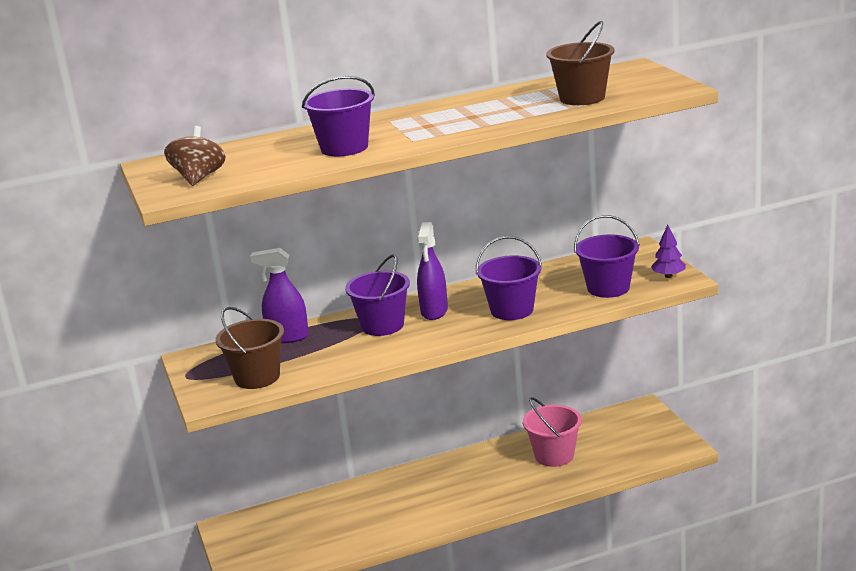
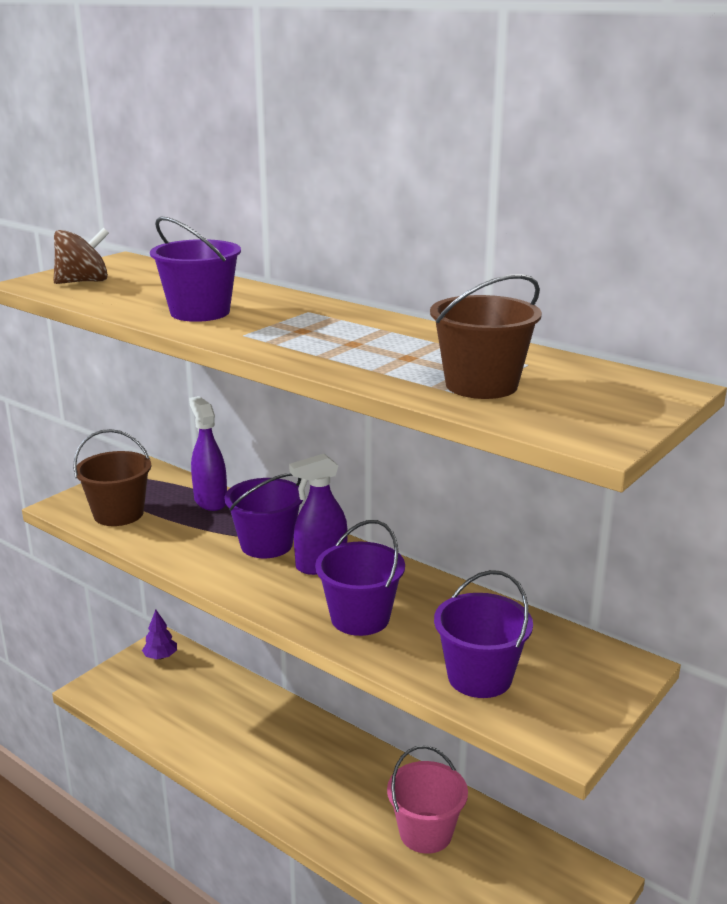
camera: 55 degrees right, 0 degrees up
purple tree [651,225,686,278] -> purple tree moved to [142,610,177,659]

